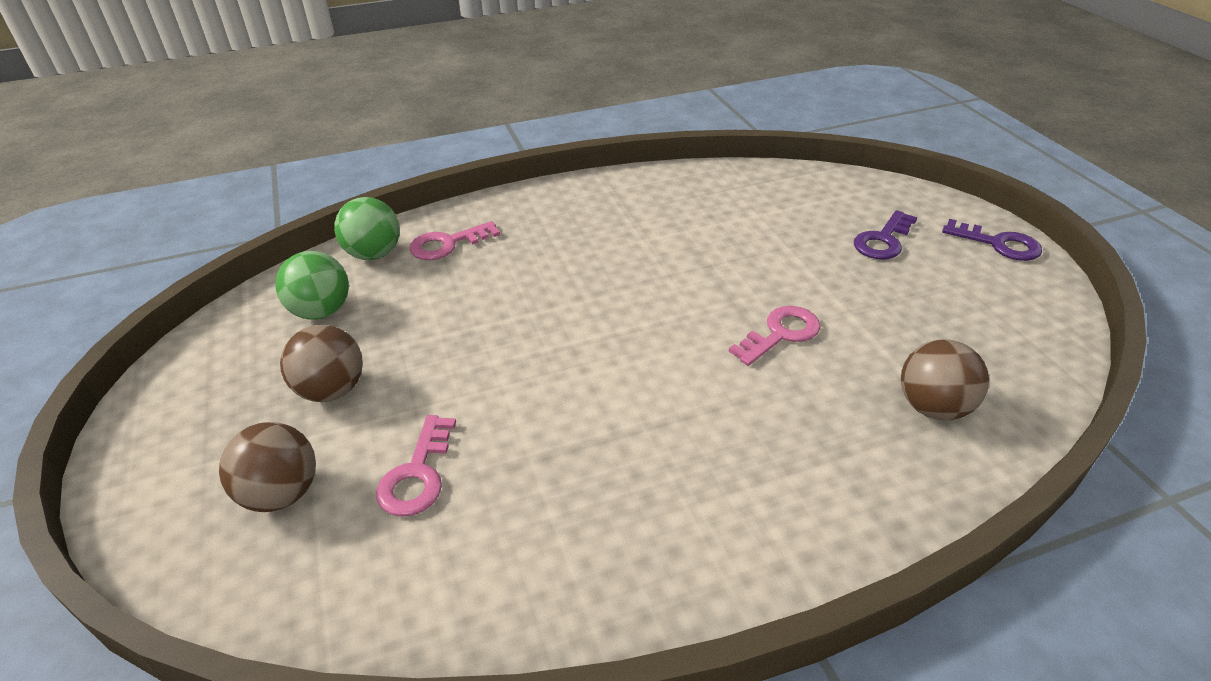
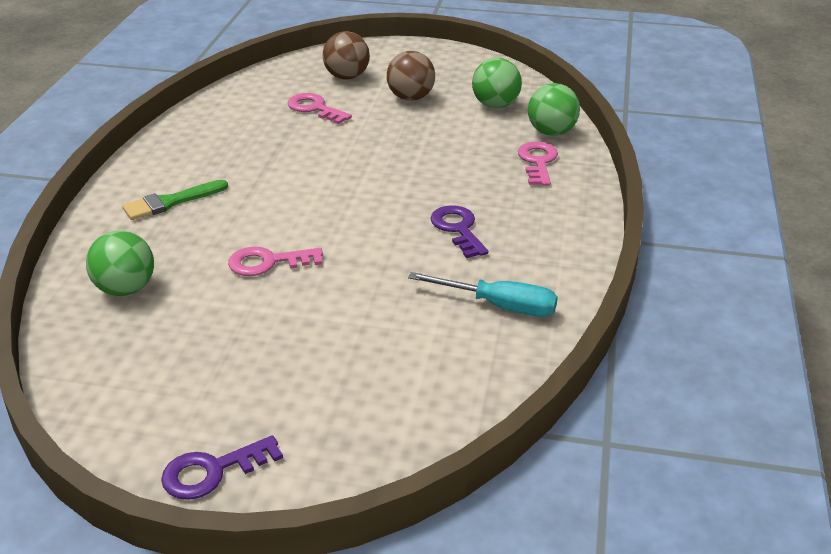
camera: 120 degrees right, 5 degrees down
pink key [729,306,821,366] -> pink key turned 90 degrees clockwise [228,247,323,276]
purple key [854,210,917,259] -> purple key moved to [430,205,489,258]
brown ball [901,339,989,420] -> green ball [86,231,154,296]
none -> green brush [122,180,228,220]
none -> turquoise screwdriver [408,272,558,317]

